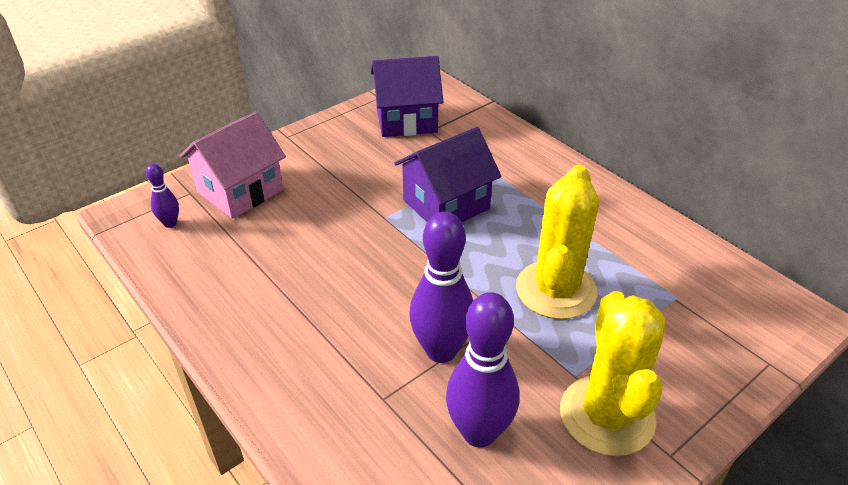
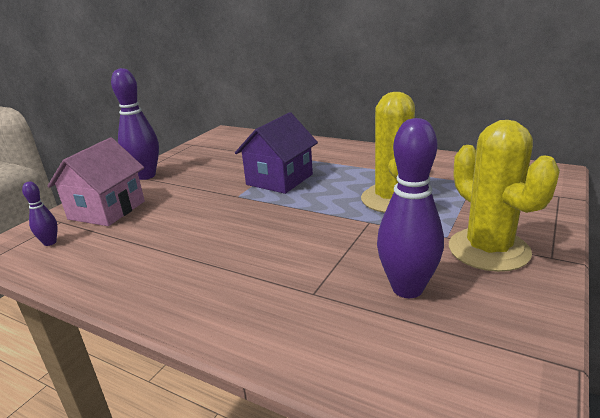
camera: 20 degrees left, 15 degrees down
purple house [371,56,443,137] -> none
purple bowling pin [409,212,473,363] -> purple bowling pin moved to [111,68,159,180]

